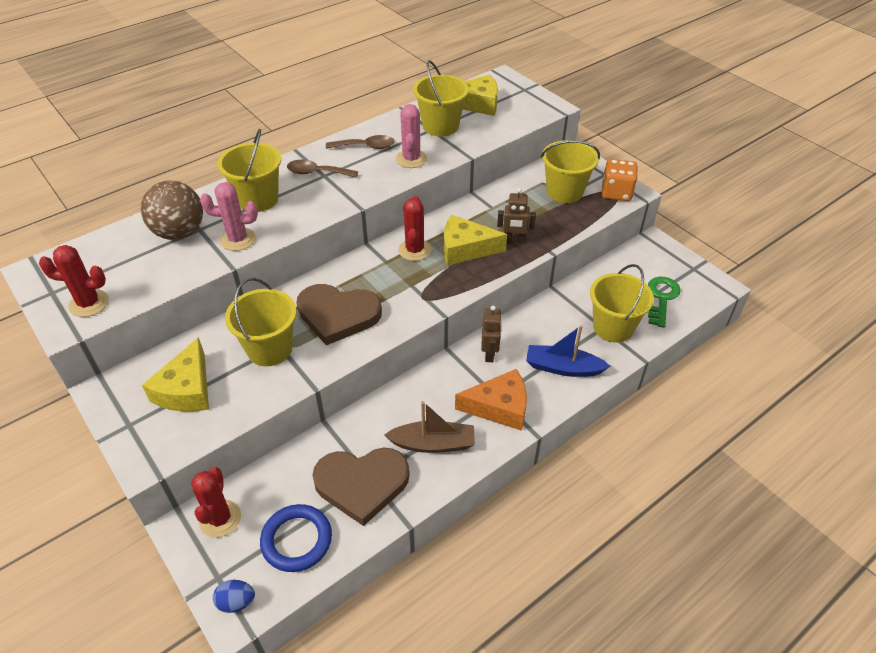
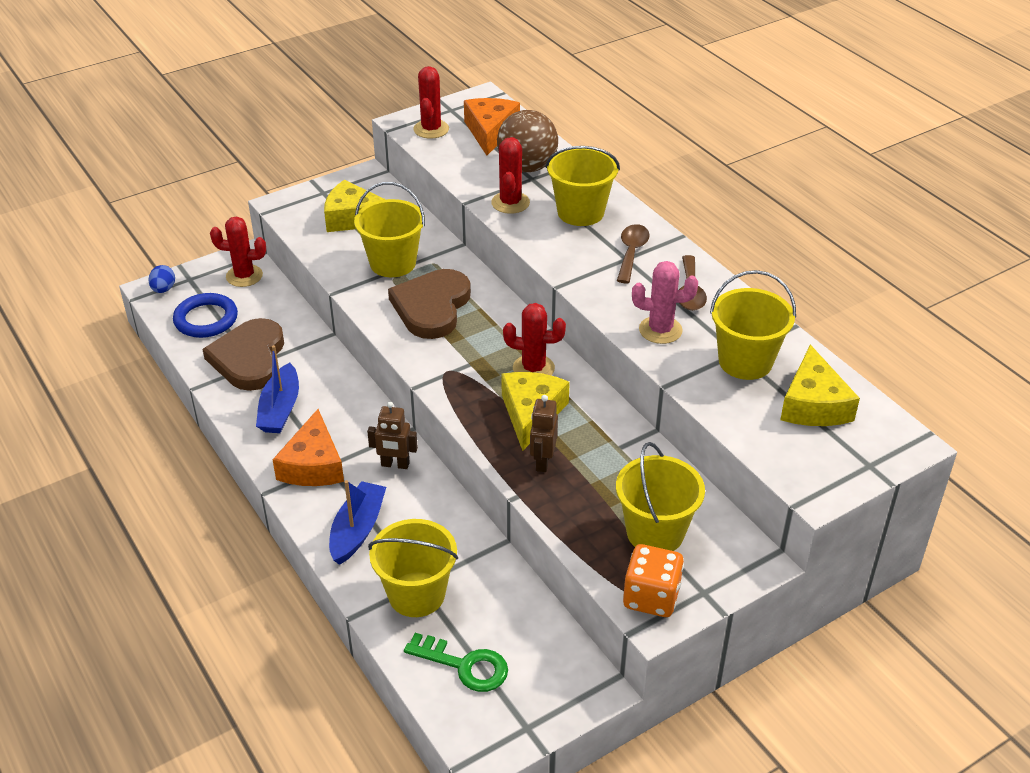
camera: 95 degrees right, 5 degrees down
pink cactus [200,182,258,251] -> red cactus [491,137,530,214]
brown boat [384,401,475,453] -> blue boat [256,345,299,433]
none -> orange cheese [464,98,520,155]

